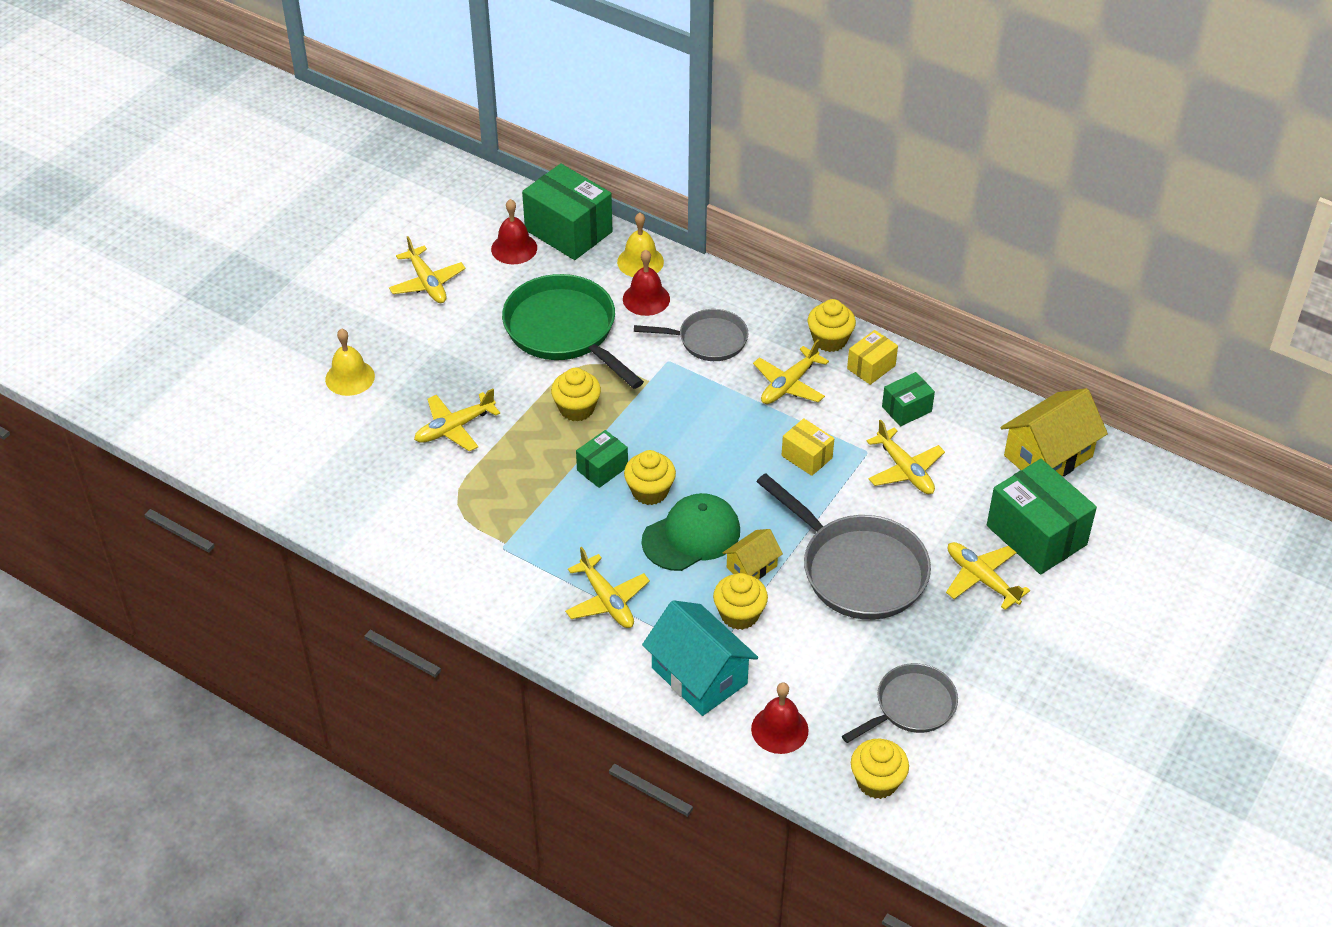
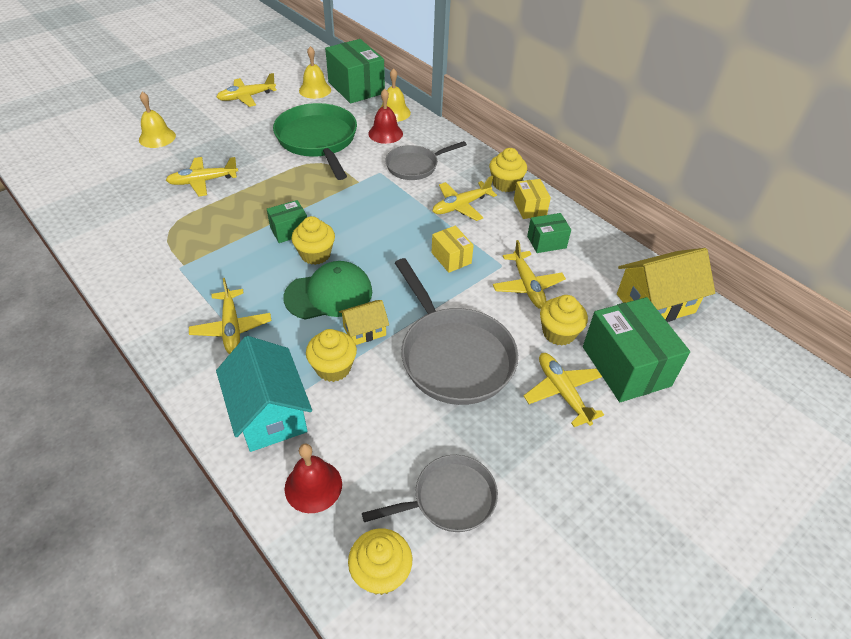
camera: 15 degrees right, 0 degrees up
yellow plane [389,236,465,303] -> yellow plane turned 75 degrees clockwise [217,73,277,107]
red bell [491,199,537,264] -> yellow bell [299,46,331,99]
yellow cupcake [551,368,601,422] -> yellow cupcake moved to [540,295,588,346]
grey pan [634,309,749,361] -> grey pan turned 135 degrees clockwise [385,141,467,180]
yellow box [847,330,898,385] -> yellow box turned 75 degrees counterclockwise [514,179,551,219]

